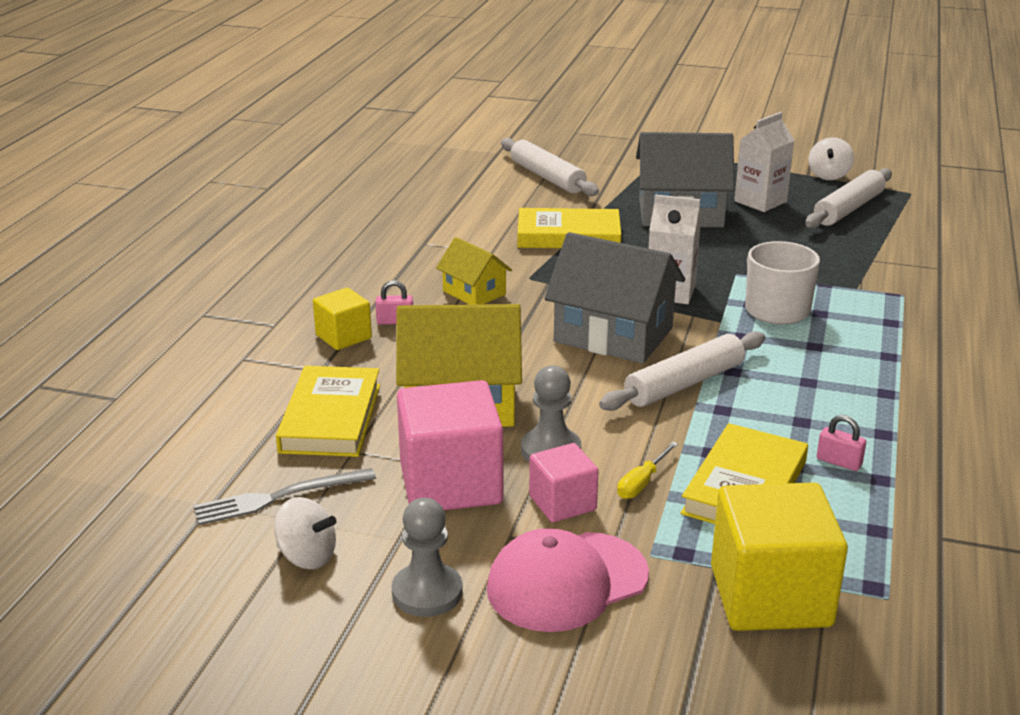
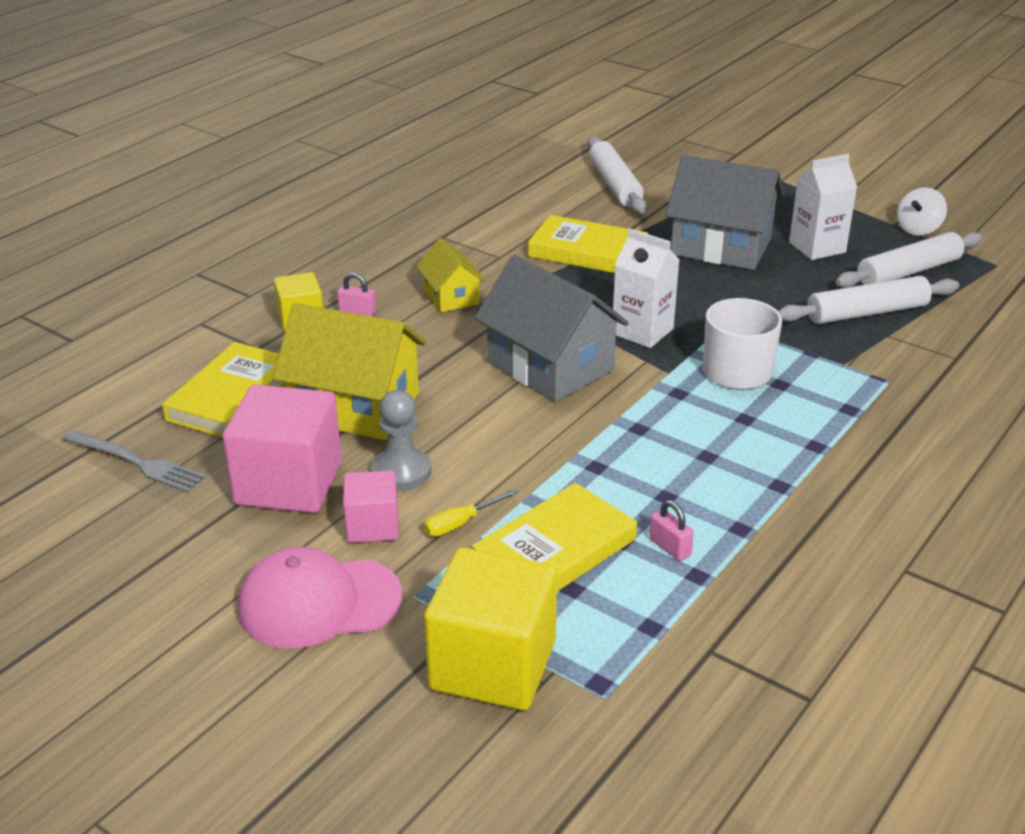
camera: 20 degrees right, 5 degrees up
grey fork [193,468,376,525] -> grey fork turned 150 degrees counterclockwise [62,430,206,493]
white spinning top [274,497,336,569] -> none
grey pawn [391,498,463,617] -> none
white rolling pin [599,331,765,411] -> white rolling pin moved to [778,276,959,324]

